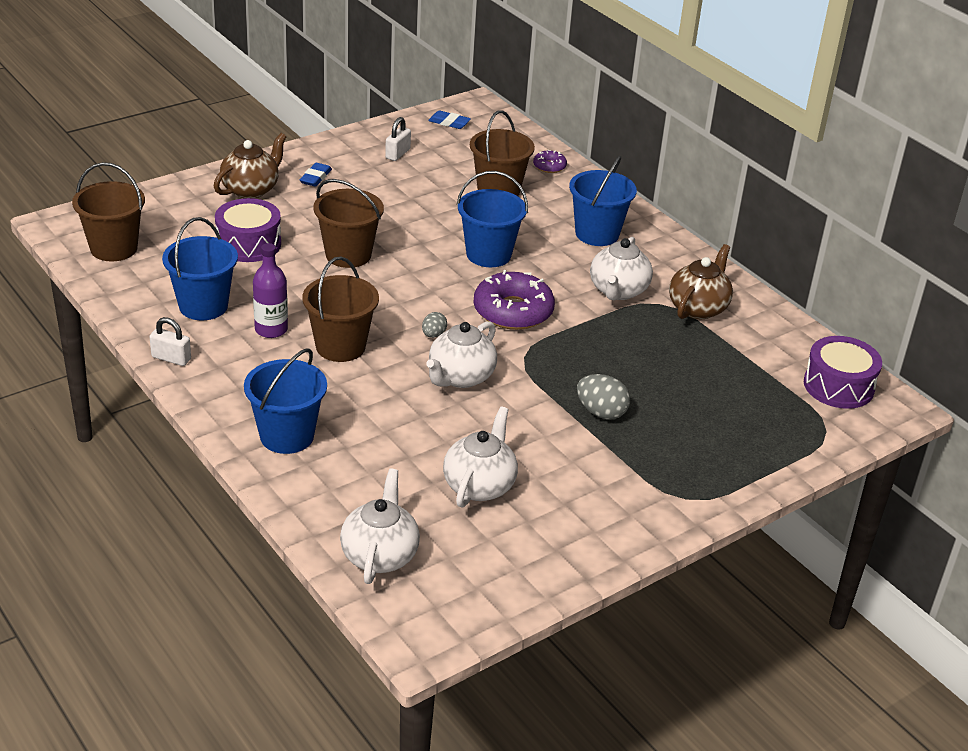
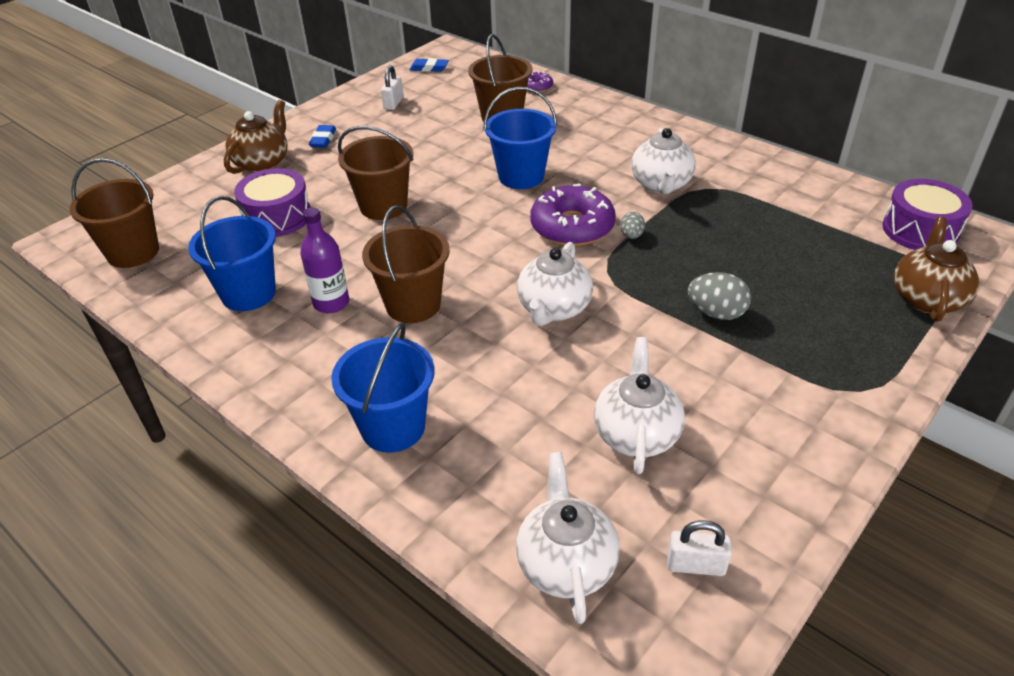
camera: 10 degrees left, 5 degrees up
white padlock [150,317,191,366] -> white padlock moved to [667,520,732,576]
grey egg [422,312,447,338] -> grey egg moved to [620,212,645,239]
blue bucket [569,156,637,246] -> none
brown teapot [669,244,733,319] -> brown teapot moved to [894,217,979,322]

